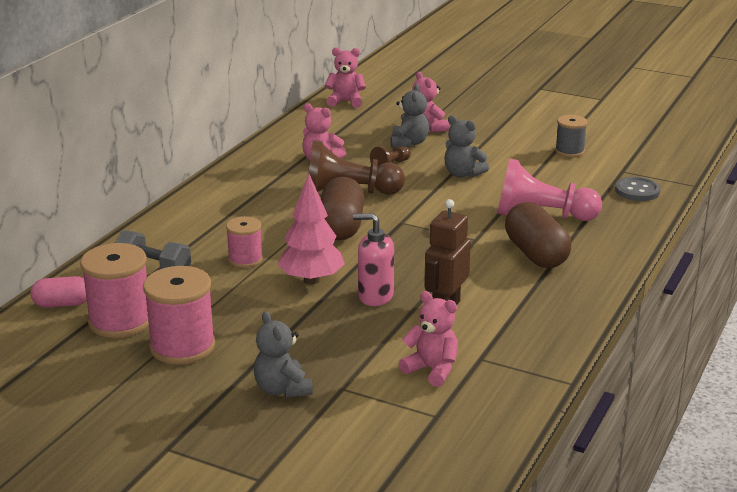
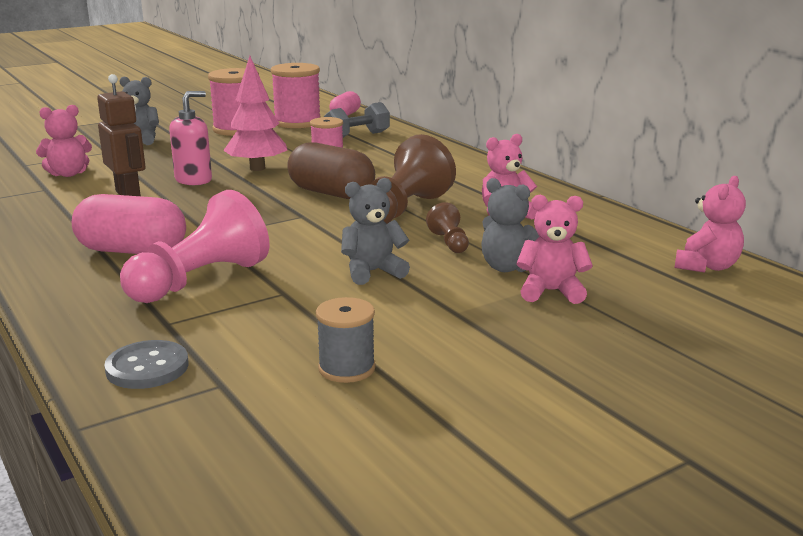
camera: 120 degrees right, 5 degrees down
brown capsule [505,202,571,268] -> pink capsule [72,194,186,254]

